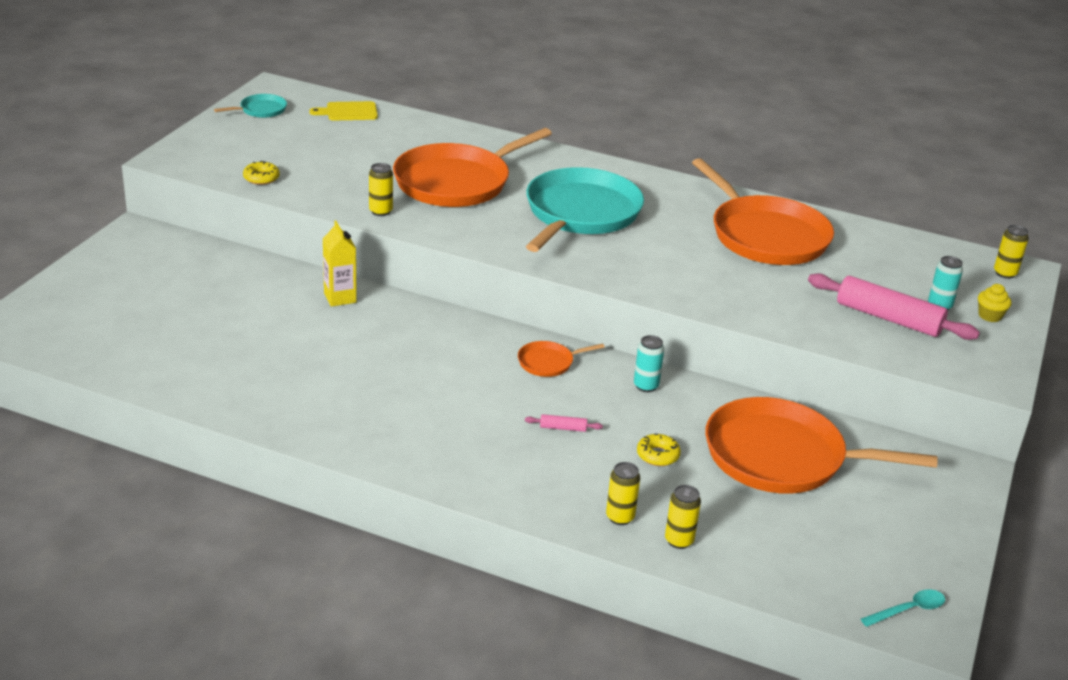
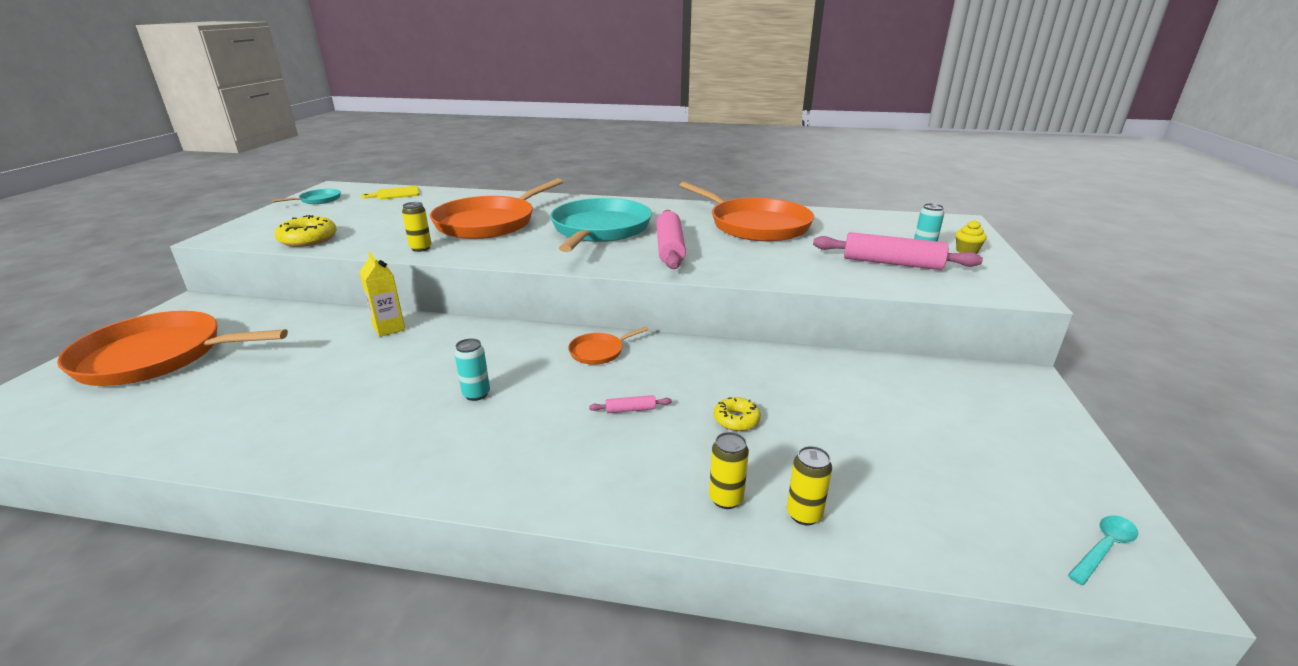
camera: 10 degrees left, 5 degrees down
yellow donut [243,161,280,185] -> yellow donut [275,215,337,247], size x1.67
turquoise can [634,335,664,392] -> turquoise can moved to [454,338,490,401]
orange pan [705,397,938,494] -> orange pan moved to [57,311,288,386]
yellow can [994,225,1029,279] -> none
none -> pink rolling pin [656,210,686,269]

